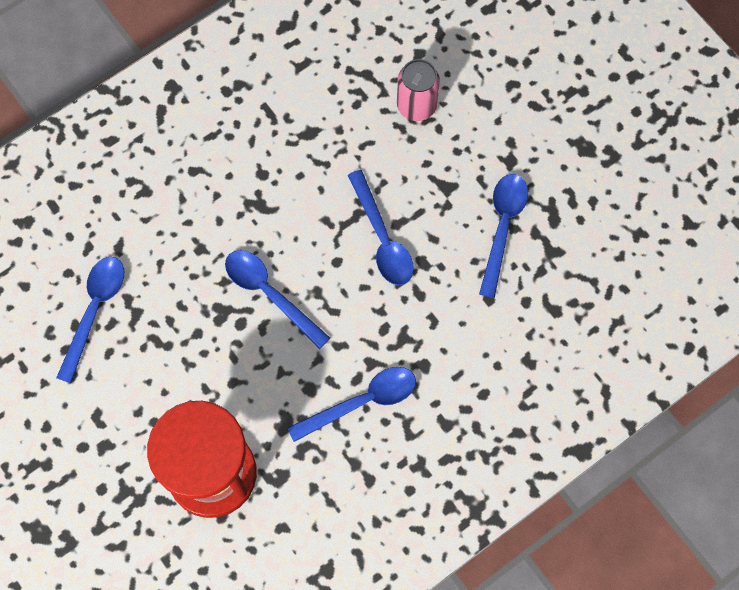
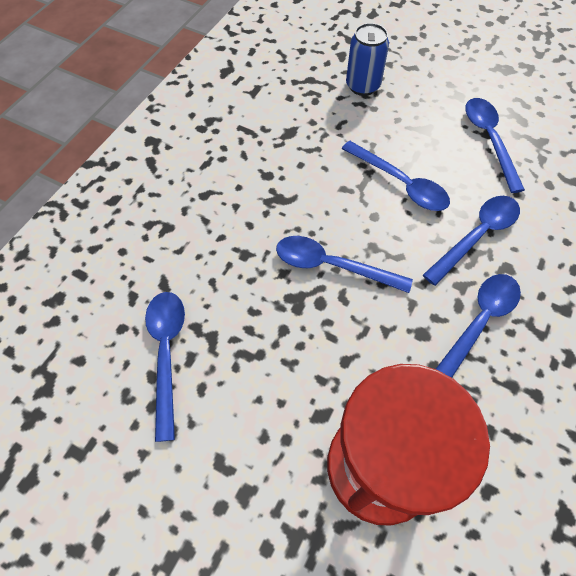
camera: 25 degrees left, 10 degrees down
pink can [397,59,440,121] -> blue can [346,23,389,96]
none -> blue spoon [423,196,520,286]

